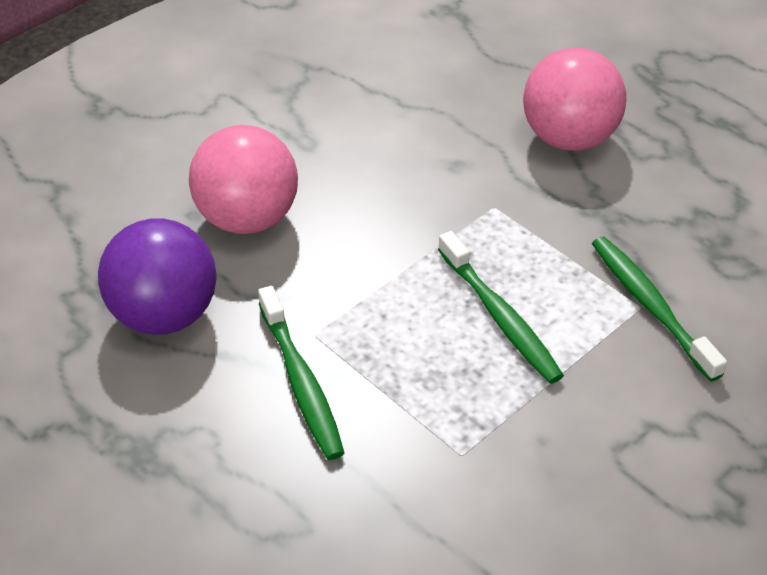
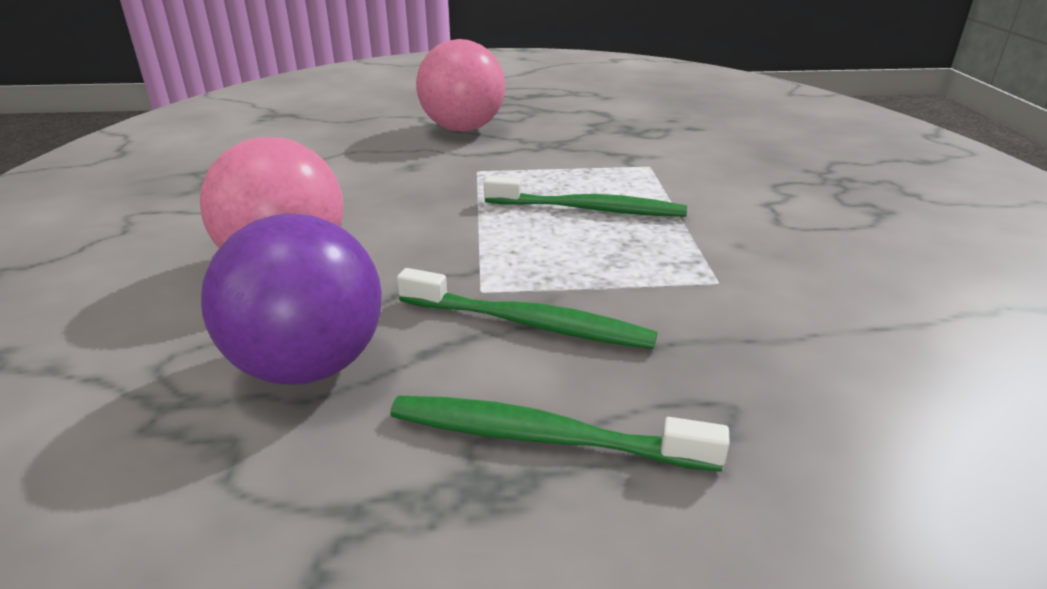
camera: 50 degrees left, 15 degrees down
green toothbrush [592,237,727,382] -> green toothbrush moved to [390,396,730,472]

